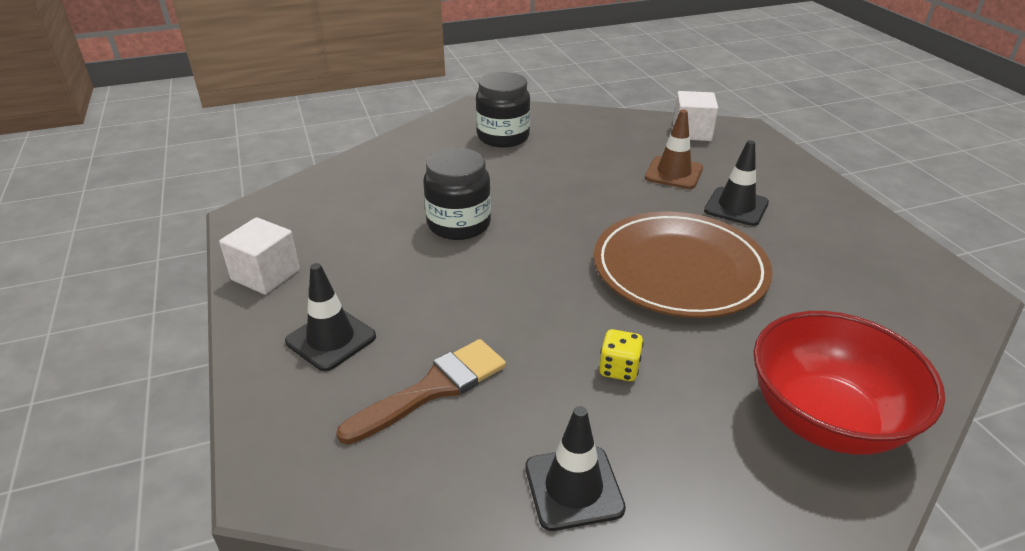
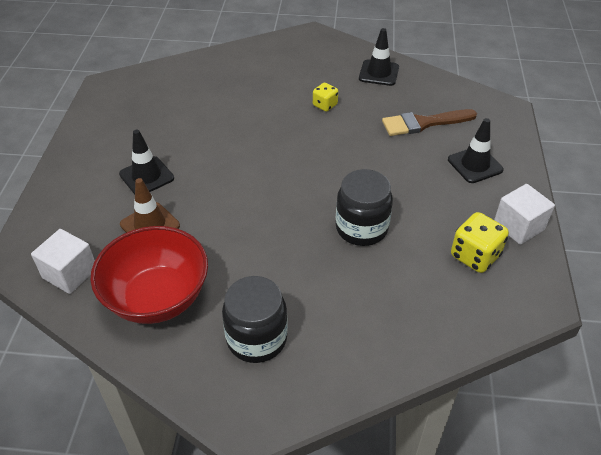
camera: 155 degrees left, 10 degrees up
brown plate [594,212,772,318] -> none
red bowl [754,311,945,455] -> red bowl moved to [91,226,208,324]
none -> yellow dice [451,212,509,273]

